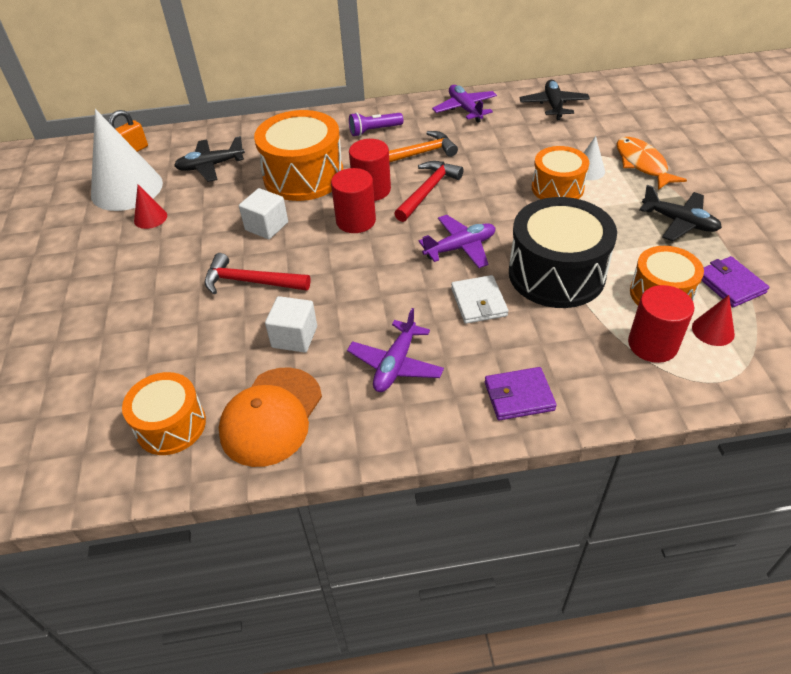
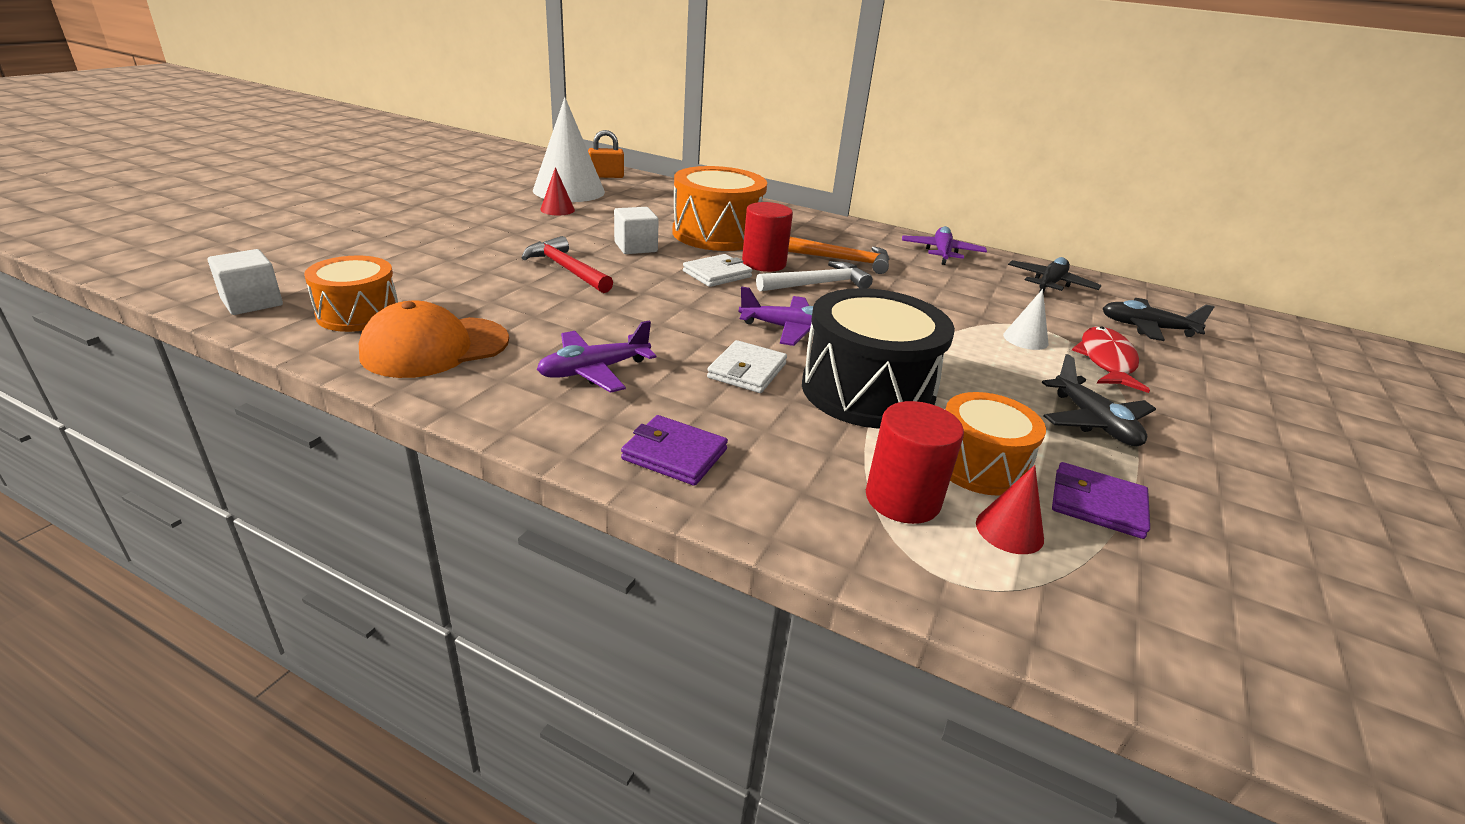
camera: 30 degrees right, 15 degrees down
black plane [174,136,245,182] -> black plane moved to [1102,298,1214,341]
white cube [265,296,317,353] -> white cube moved to [208,249,283,315]
red cylinder [331,168,376,233] -> white wallet [683,254,752,287]
purple flashlight [349,112,403,136] -> none
red hammer [394,161,464,222] -> white hammer [756,261,873,291]
orange drum [532,146,589,199] -> none
orange fish [617,137,687,190] -> red fish [1072,326,1150,393]
purple wallet [701,256,769,307] -> purple wallet turned 75 degrees counterclockwise [1052,462,1150,539]

